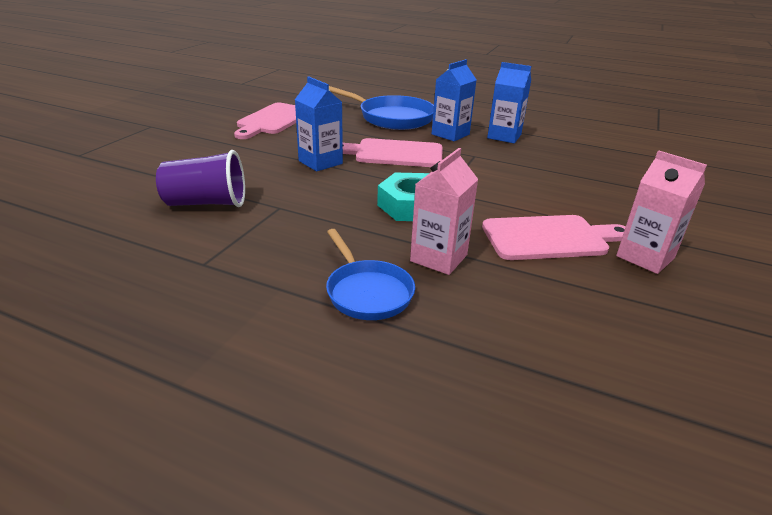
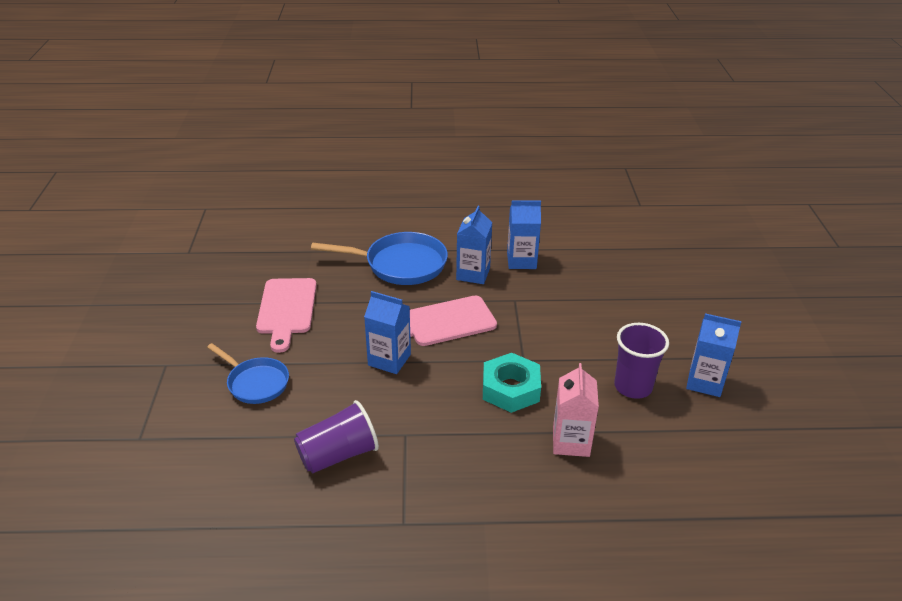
camera: 25 degrees left, 5 degrees up
blue pan [326,229,415,320] -> blue pan moved to [207,343,289,404]
pink cutting board [482,215,626,260] -> purple cup [614,323,669,399]
pink carton [616,150,707,274] -> blue carton [686,313,742,397]

